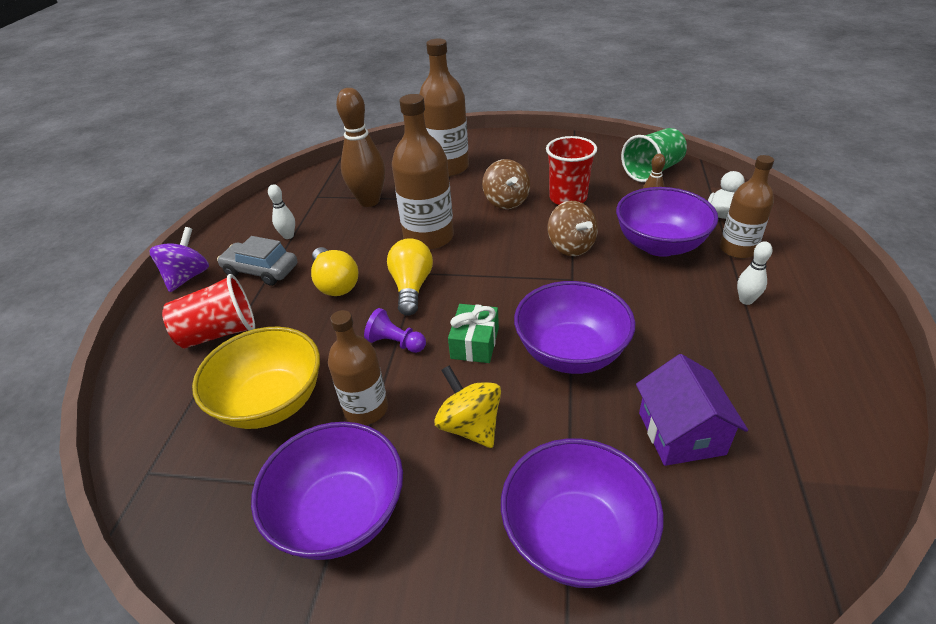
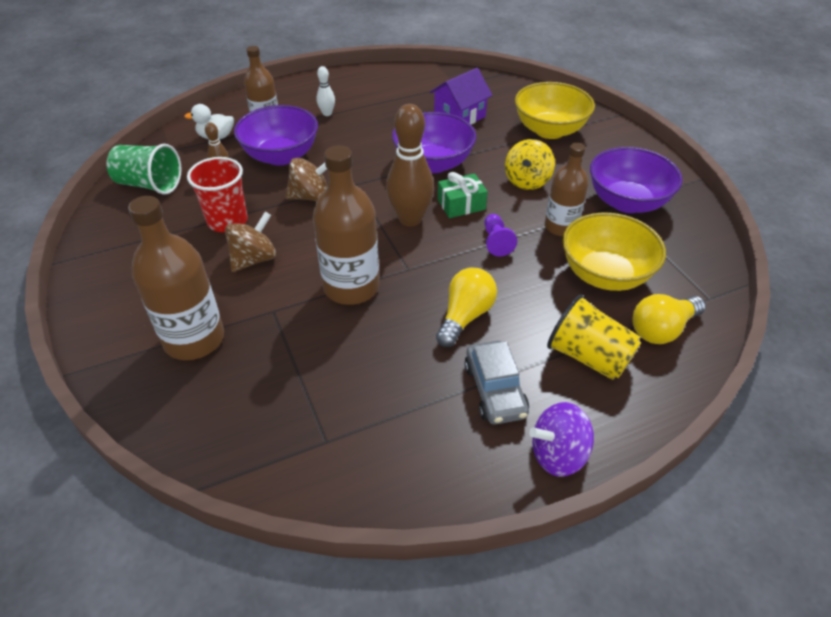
camera: 125 degrees left, 5 degrees up
red cup [162,274,255,349] -> yellow cup [547,294,641,380]
white bowling pin [268,184,295,239] -> none
brown bowling pin [336,88,385,207] -> brown bowling pin moved to [386,104,434,227]
yellow light bulb [387,238,433,316] -> yellow light bulb moved to [632,294,706,344]
purple bowl [501,438,664,588] -> yellow bowl [515,82,595,139]
brown spinning top [547,201,598,256] -> brown spinning top turned 45 degrees clockwise [285,158,327,201]

